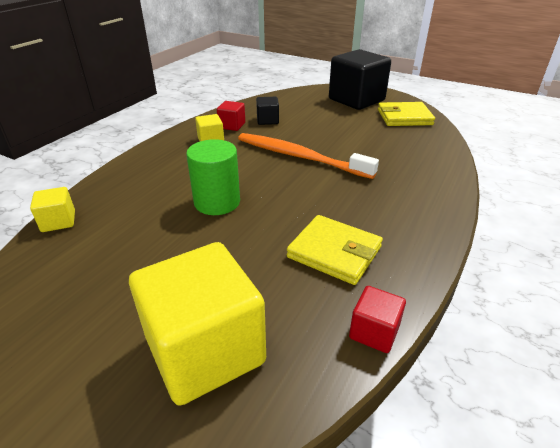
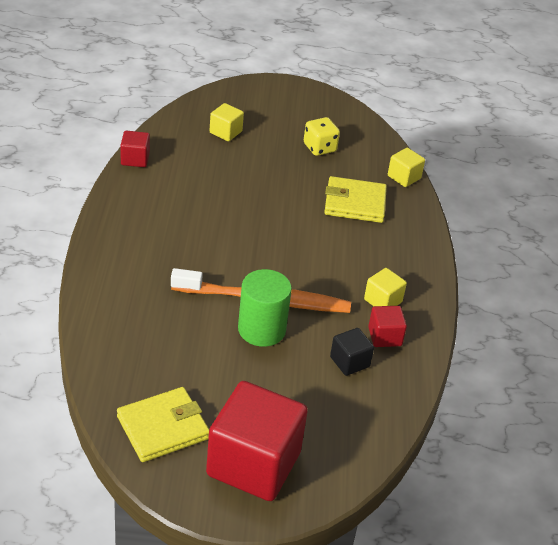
camera: 150 degrees right, 5 degrees up
yellow cube [129,242,266,406] -> yellow cube [210,103,244,141], size x0.46
green cylinder [186,139,240,215] -> green cylinder moved to [238,269,292,347]
yellow wallet [287,215,383,285] -> yellow wallet moved to [324,176,387,223]
black cube [329,49,391,110] -> red cube [206,381,308,501]
none -> yellow dice [304,117,340,156]

